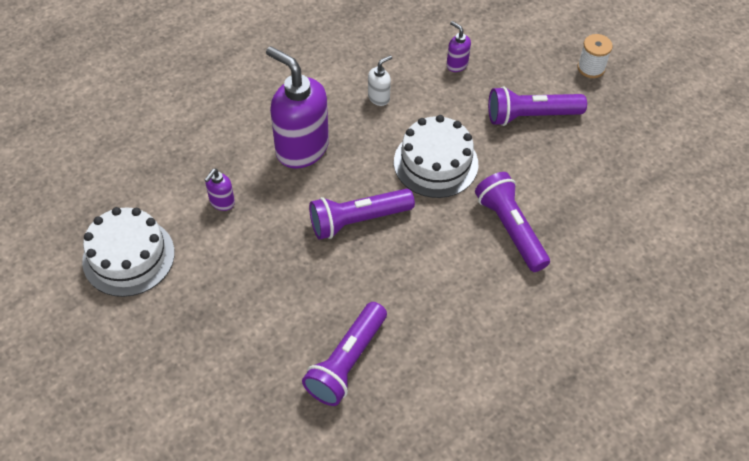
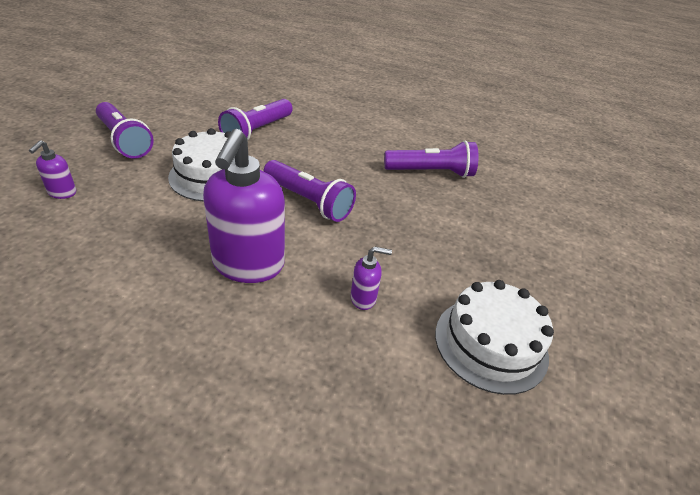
camera: 125 degrees left, 15 degrees down
white soap dispenser [368,55,392,106] -> none
white spool [577,34,613,78] -> none

